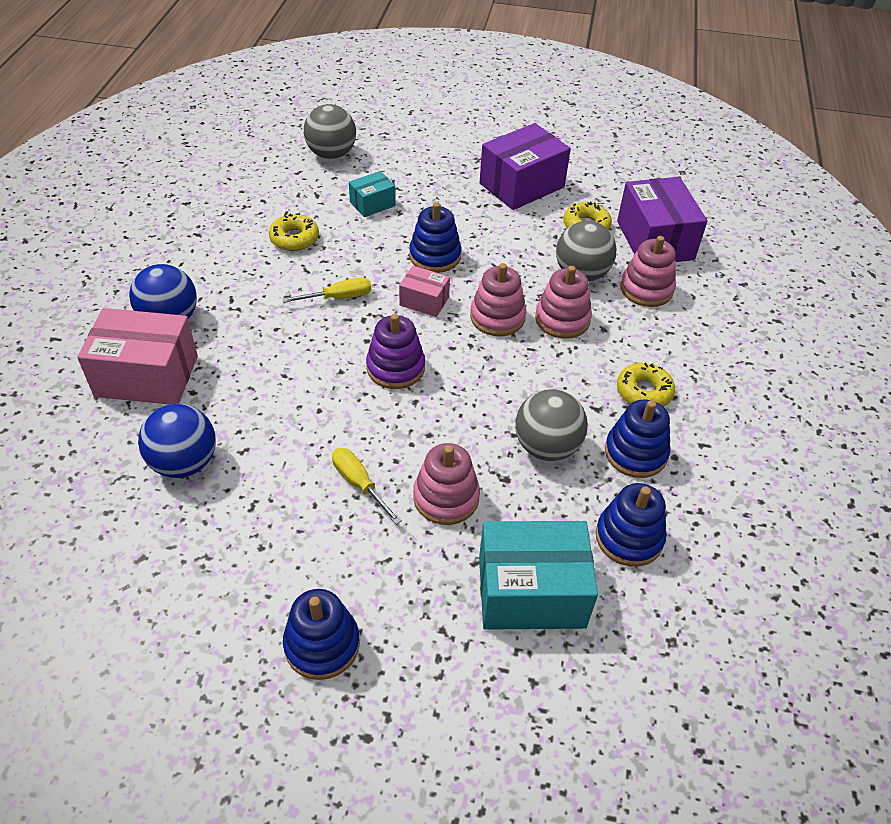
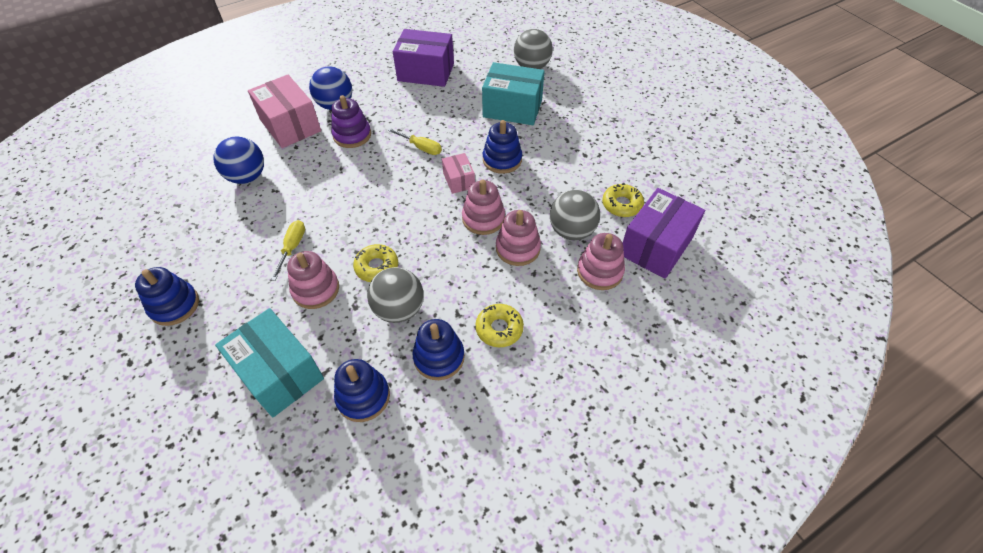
camera: 50 degrees right, 5 degrees up
yellow donut [269,213,319,251] -> yellow donut moved to [353,244,398,282]
turquoise box [349,171,396,217] -> turquoise box [482,62,545,125], size x1.91
purple stacking toy [366,314,425,389] -> purple stacking toy moved to [331,95,371,148]
purple box [480,123,571,210] -> purple box moved to [393,29,454,87]

